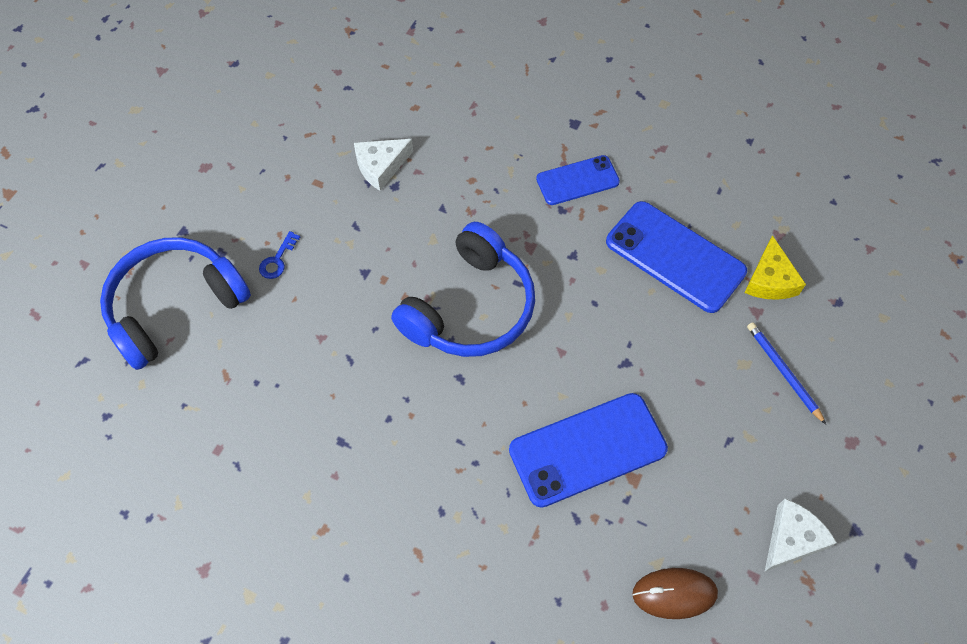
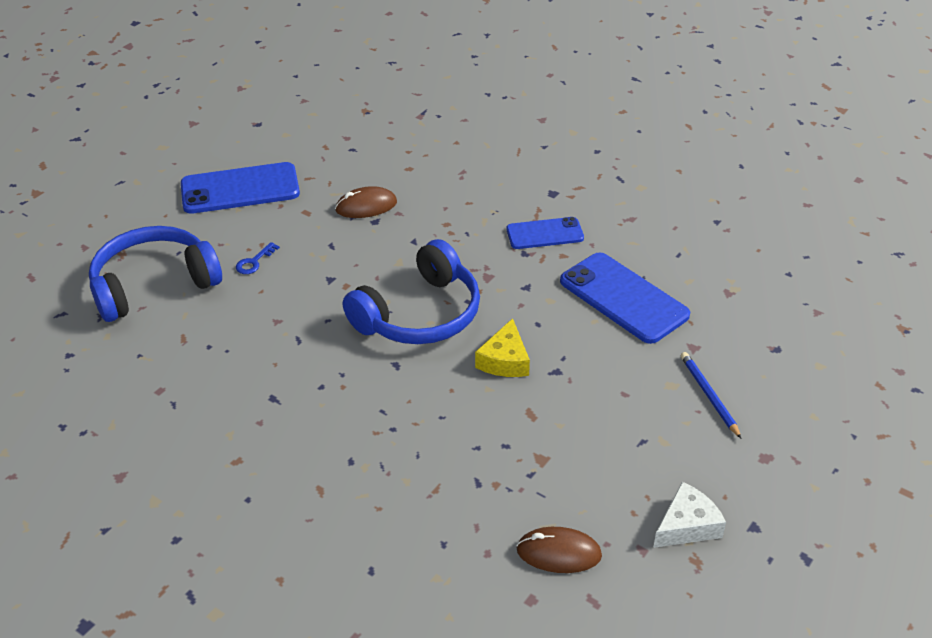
camera: 10 degrees right, 20 degrees down
white cheese [354,139,413,191] -> brown mouse [335,186,397,218]
blue phone [509,393,668,508] -> blue phone moved to [181,162,300,214]
yellow cheese [744,235,806,300] -> yellow cheese moved to [475,318,530,377]

